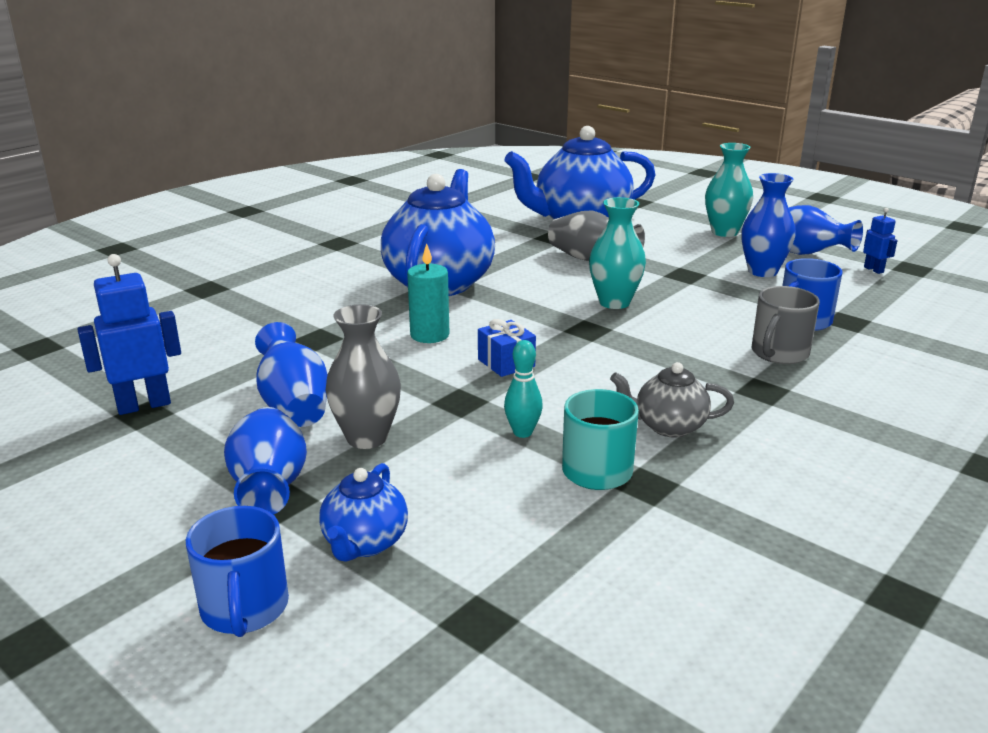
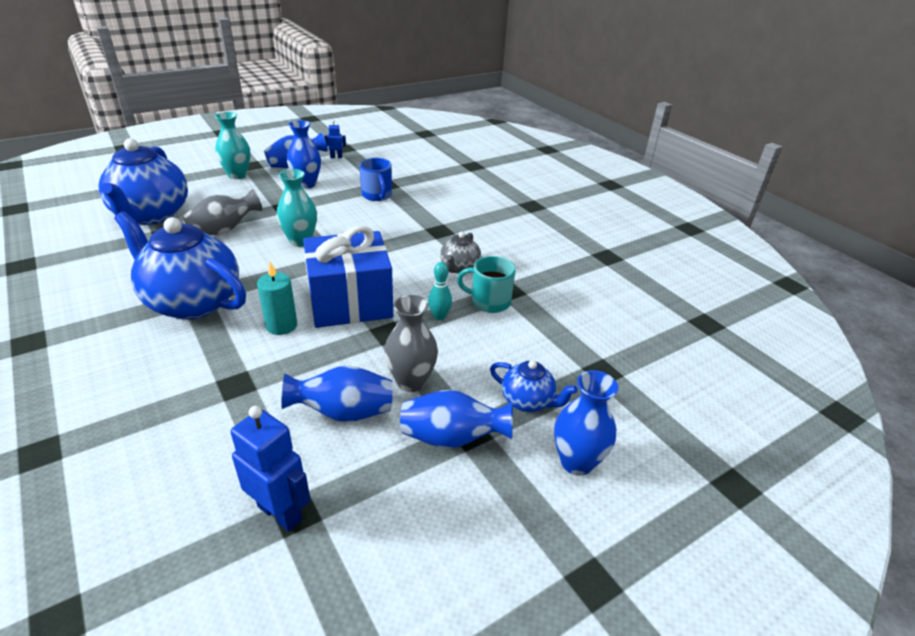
camera: 75 degrees left, 10 degrees up
blue robot [77,254,181,415] -> blue robot turned 135 degrees clockwise [231,406,311,532]
blue mug [186,506,289,637] -> blue vase [554,370,618,476]
blue gift [478,319,536,377] -> blue gift [303,226,393,328], size x2.44
grey mug [751,286,820,364] -> none

